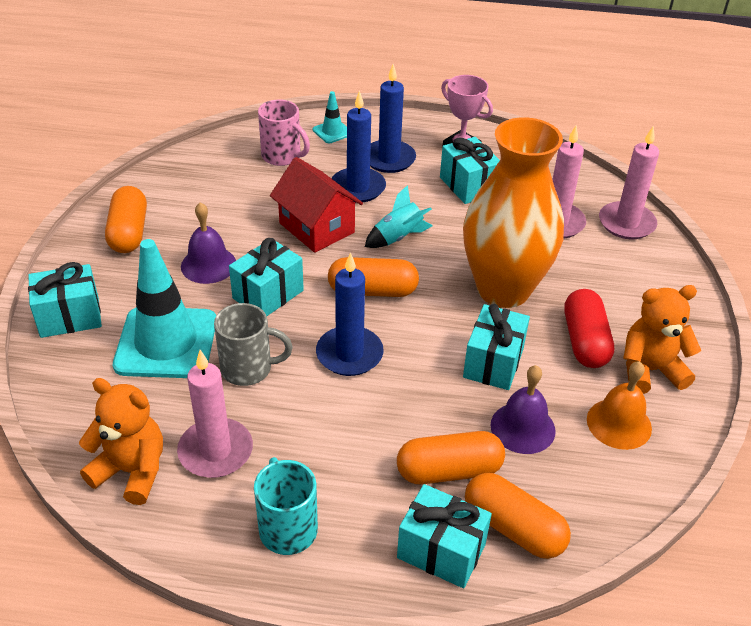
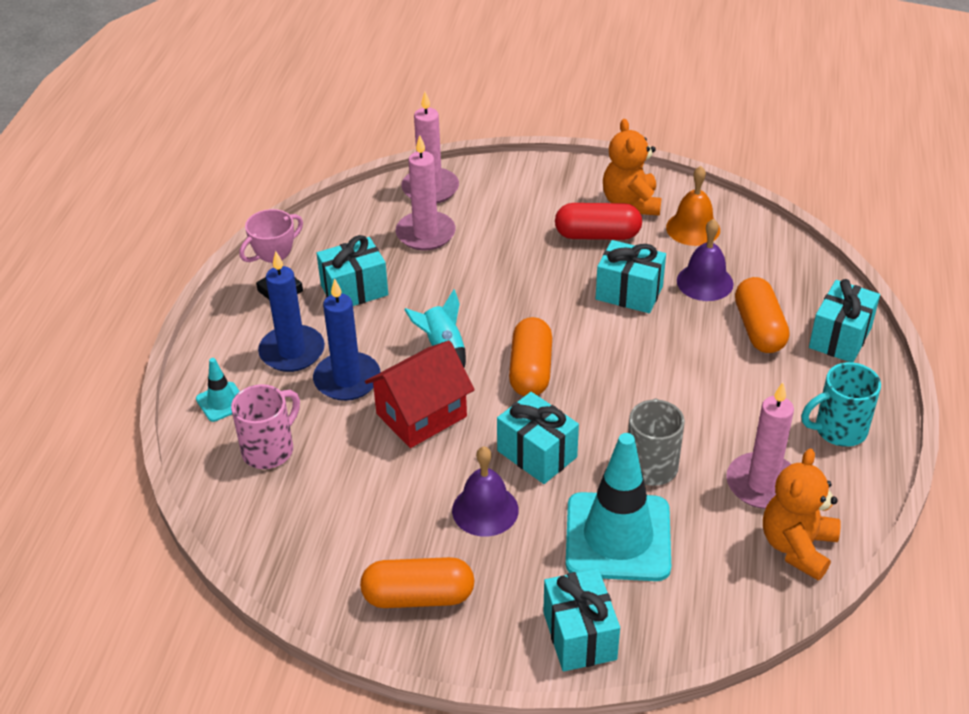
camera: 85 degrees left, 0 degrees up
blue candle [316,252,384,376] -> none
orange vase [463,117,564,308] -> none
orange capsule [465,473,571,559] -> none

